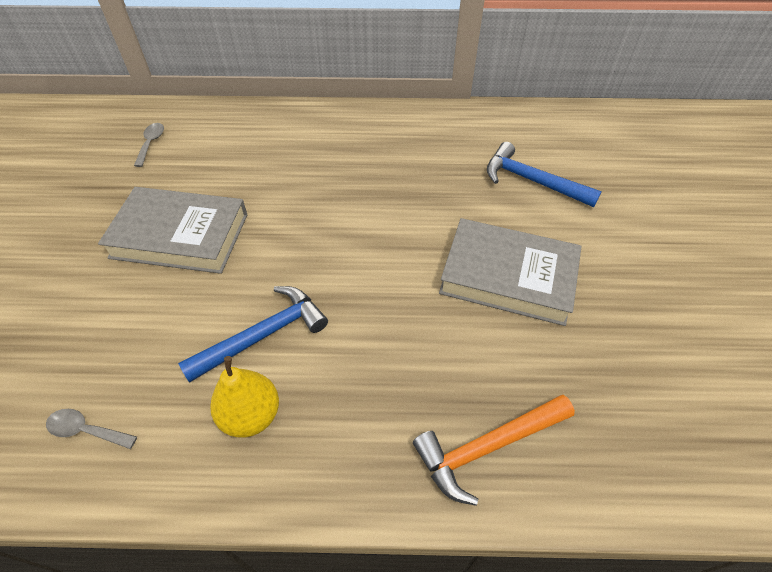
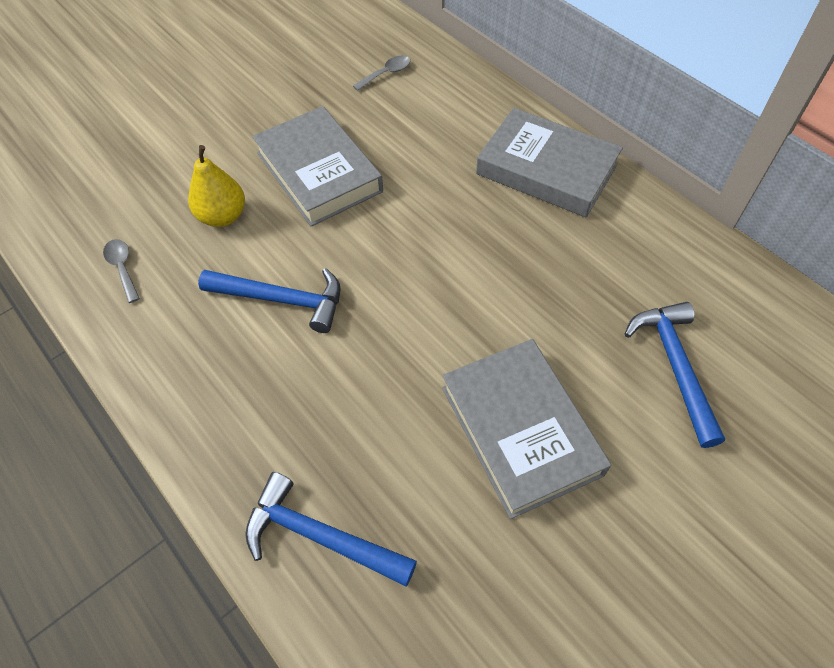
camera: 50 degrees right, 5 degrees up
yellow pear [210,356,279,438] -> yellow pear moved to [188,145,245,227]
orange hammer [413,395,575,506] -> blue hammer [245,472,417,587]
none -> grey book [476,108,623,217]

